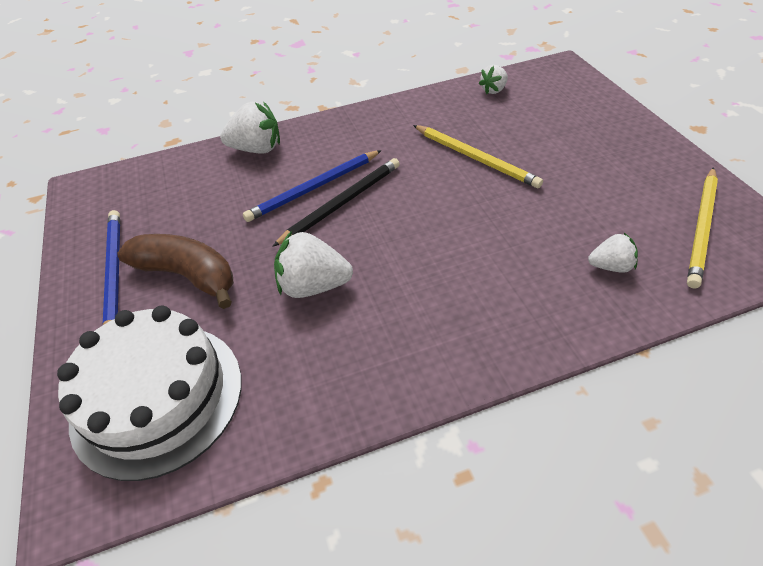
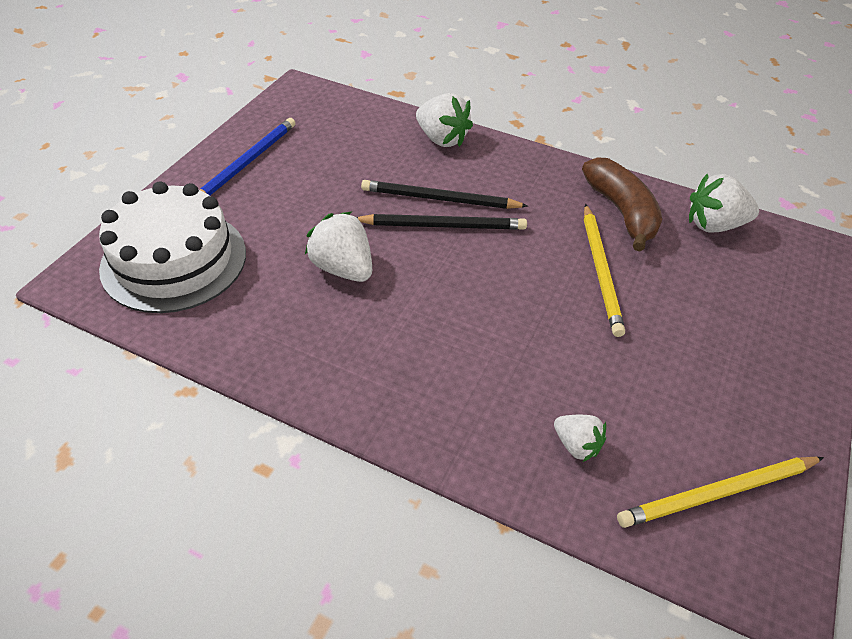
camera: 40 degrees right, 0 degrees up
brown banana [118,234,234,309] -> brown banana moved to [582,157,662,252]
blue pencil [243,150,382,222] -> black pencil [361,180,528,209]
white strawberry [479,65,508,94] -> white strawberry [689,174,759,233], size x1.68

